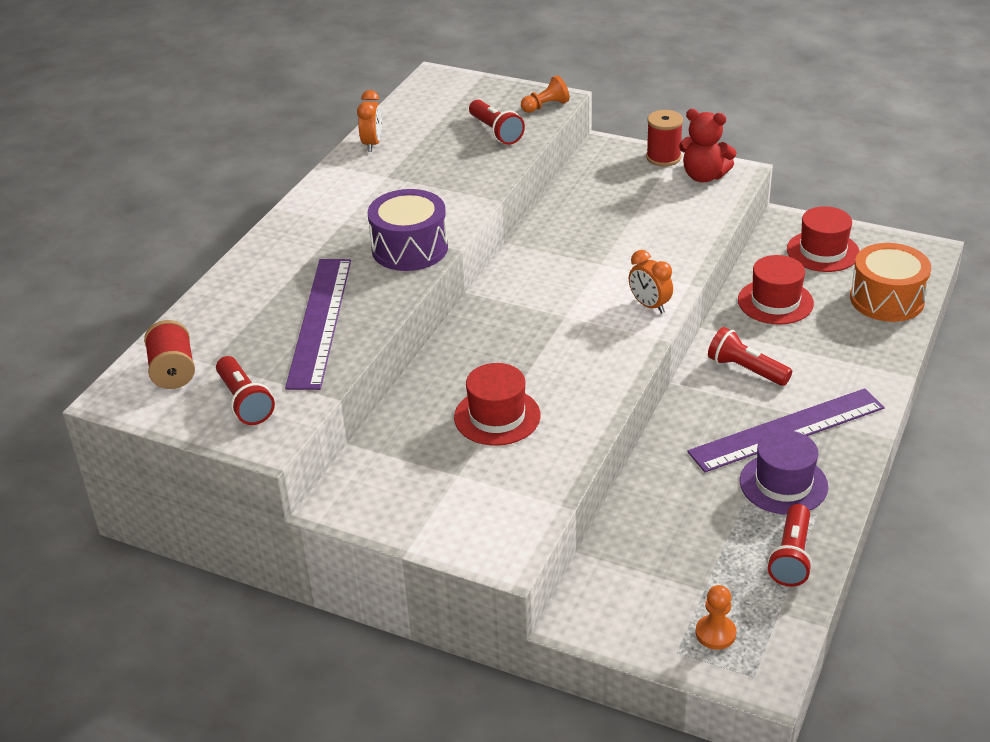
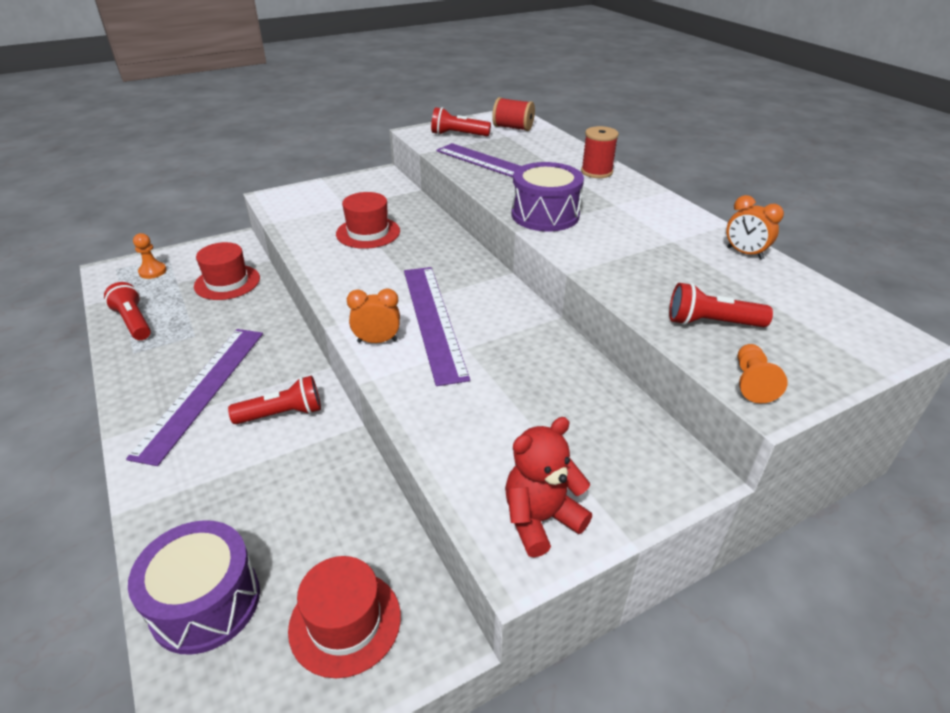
camera: 125 degrees right, 0 degrees up
red spool [646,110,683,166] -> red spool moved to [581,126,619,178]
red hat [738,255,814,325] -> red hat moved to [194,242,260,300]
purple hat [740,430,828,515] -> none
orange drum [850,243,931,322] -> purple drum [128,520,260,655]
none -> purple ruler [404,267,470,386]

